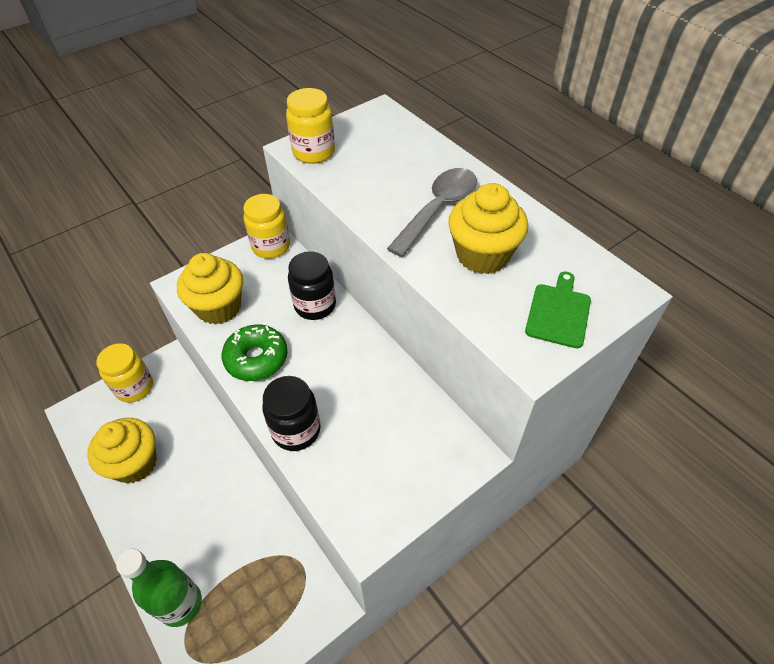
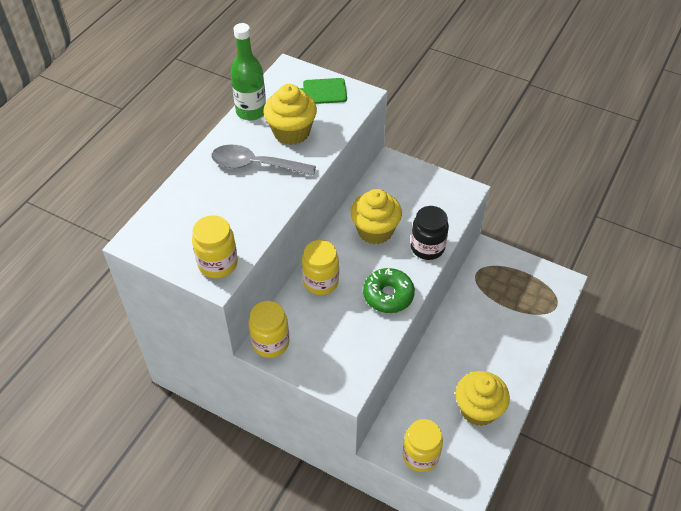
camera: 115 degrees left, 0 degrees up
green bottle [116,549,202,627] -> green bottle moved to [231,23,266,121]
yellow cupcake [177,253,243,325] -> yellow cupcake moved to [351,189,402,244]
black jar [288,251,336,320] -> yellow jar [302,240,339,295]

